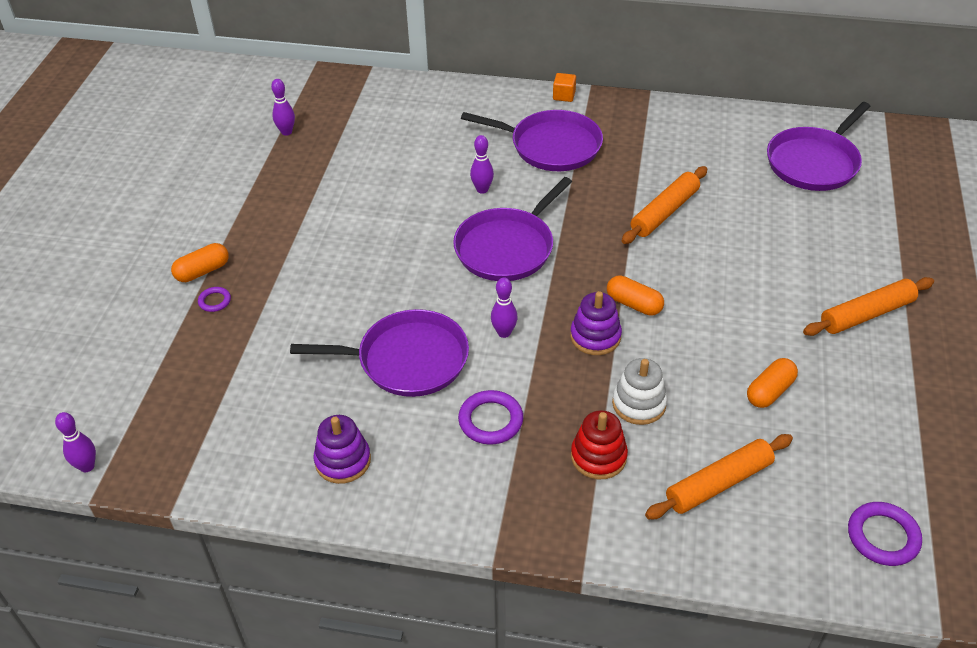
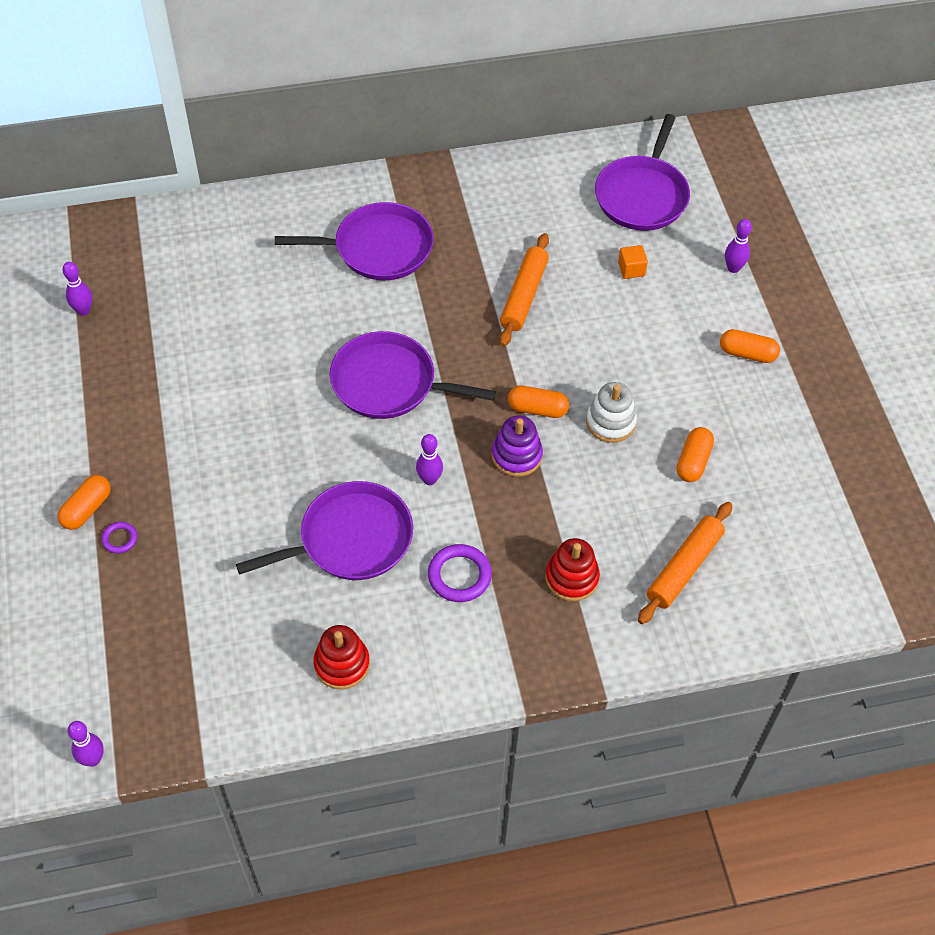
camera: 25 degrees left, 10 degrees up
purple stacking toy [314,415,371,484] -> red stacking toy [313,625,370,690]
purple pan [453,177,572,281] -> purple pan turned 90 degrees clockwise [330,331,496,419]
purple bowling pin [470,135,494,194] -> purple bowling pin moved to [725,219,752,273]
orange cube [553,73,576,102] -> orange cube moved to [618,245,648,279]
white stacking toy [612,358,667,425] -> white stacking toy moved to [586,382,637,443]
orange rolling pin [803,277,934,336] -> orange capsule [720,329,780,363]
purple ring [848,502,922,566] -> none

